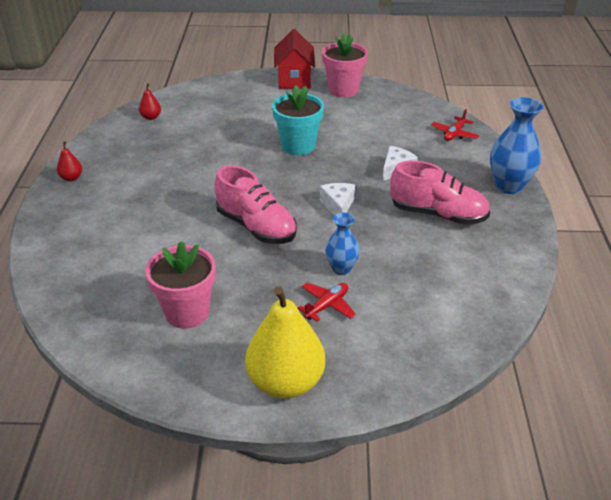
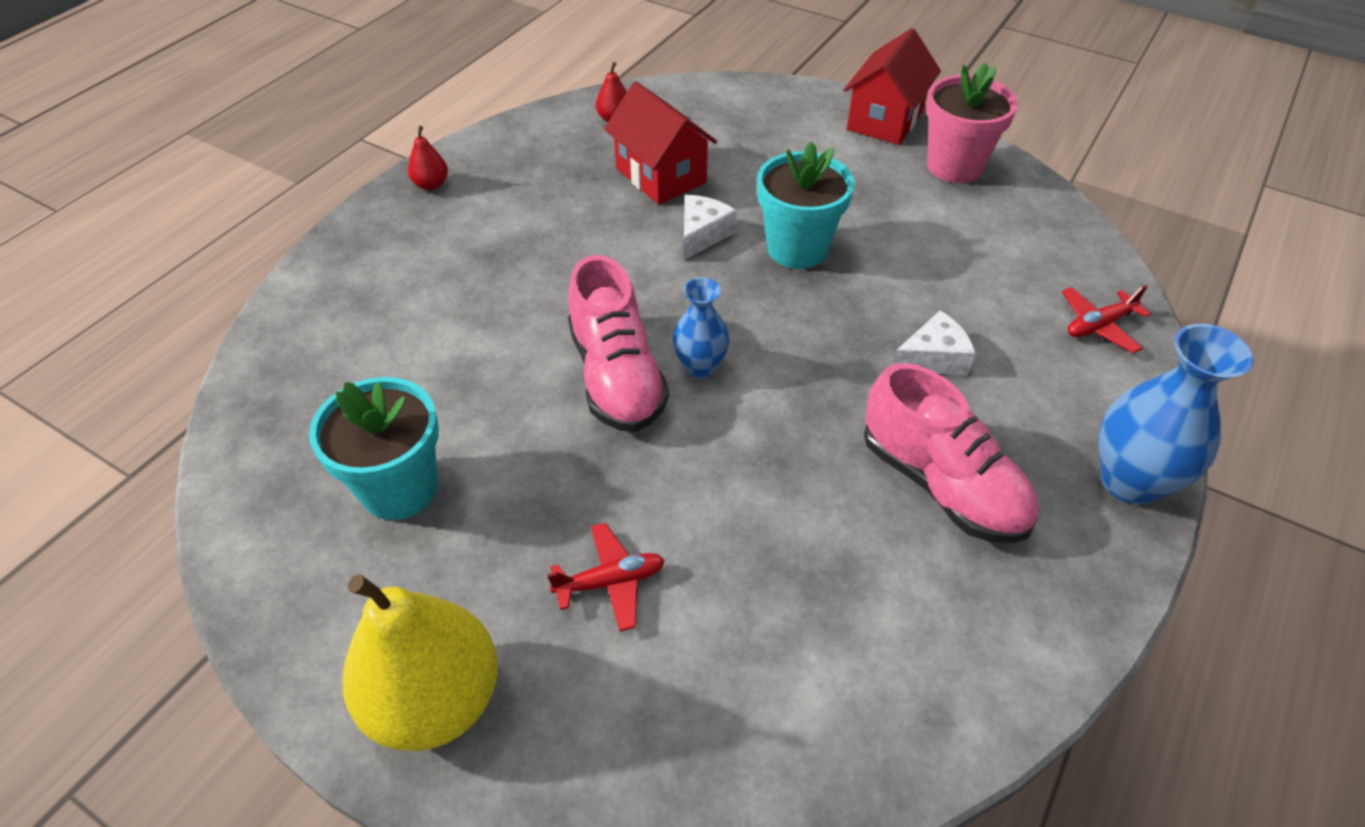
camera: 30 degrees right, 10 degrees up
pink flower pot [145,241,216,329] -> turquoise flower pot [309,377,439,520]
white cheese [320,183,355,215] -> white cheese moved to [684,195,737,260]
blue vase [325,212,360,275] -> blue vase moved to [673,278,730,378]
none -> red house [604,82,717,205]

